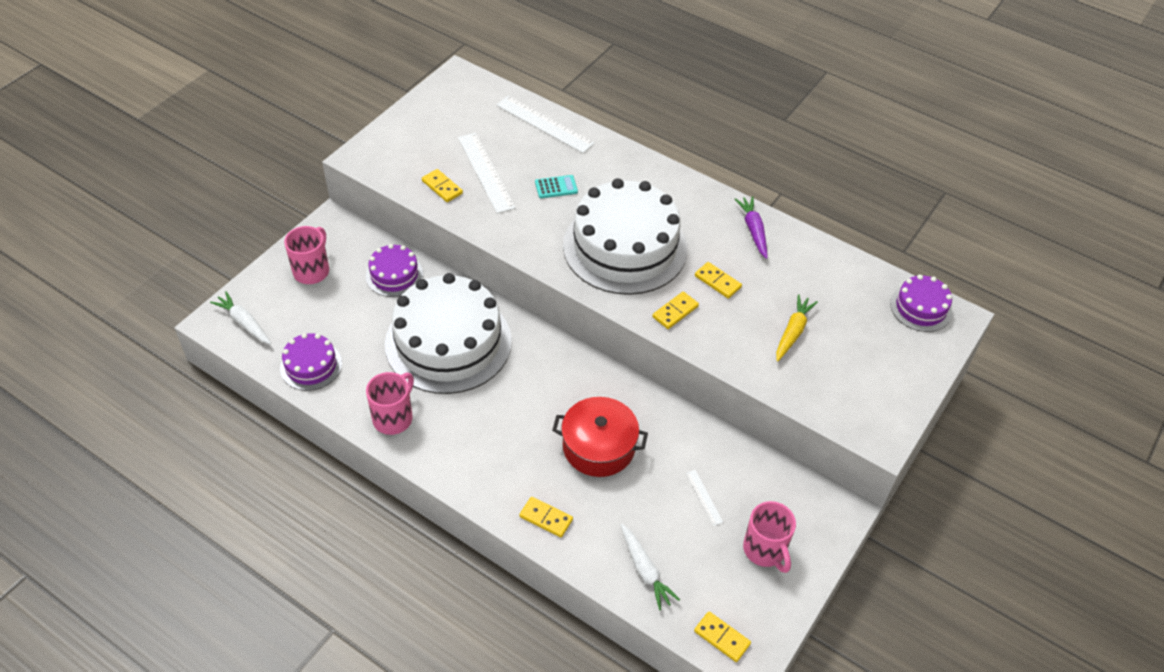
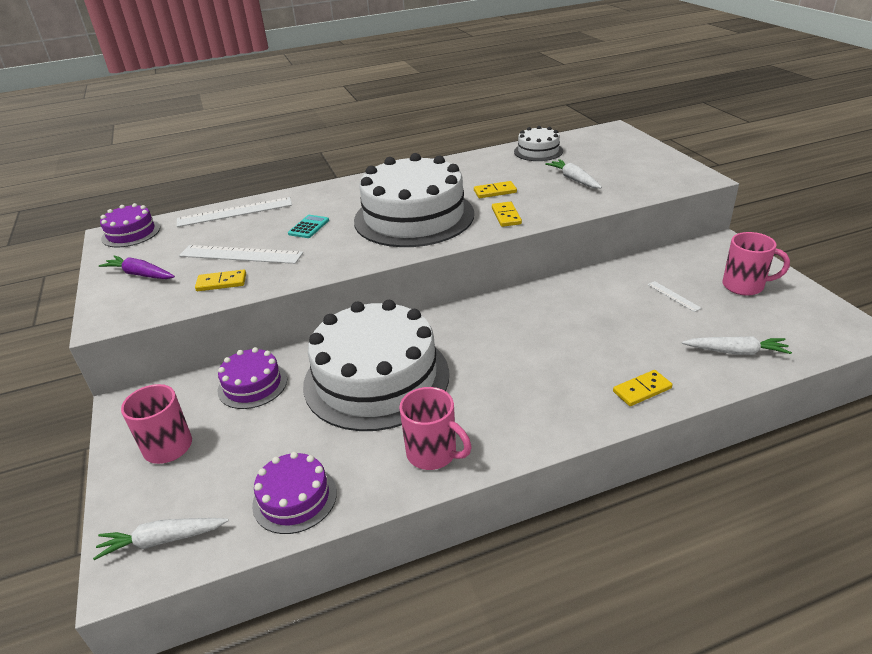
camera: 50 degrees left, 15 degrees down
pink mug [366,372,414,435] -> pink mug turned 150 degrees clockwise [399,387,472,470]
red pot [552,397,648,477] -> none
white ruler [686,470,723,526] -> white ruler turned 45 degrees clockwise [648,281,702,312]
yellow domino [694,611,751,662] -> none
purple carrot [735,196,768,259] -> purple carrot moved to [99,255,175,279]
yellow carrot [776,294,818,362] -> white carrot [545,159,602,188]
purple cake [890,274,952,332] -> purple cake moved to [100,203,160,247]
none -> white cake [514,126,563,161]

